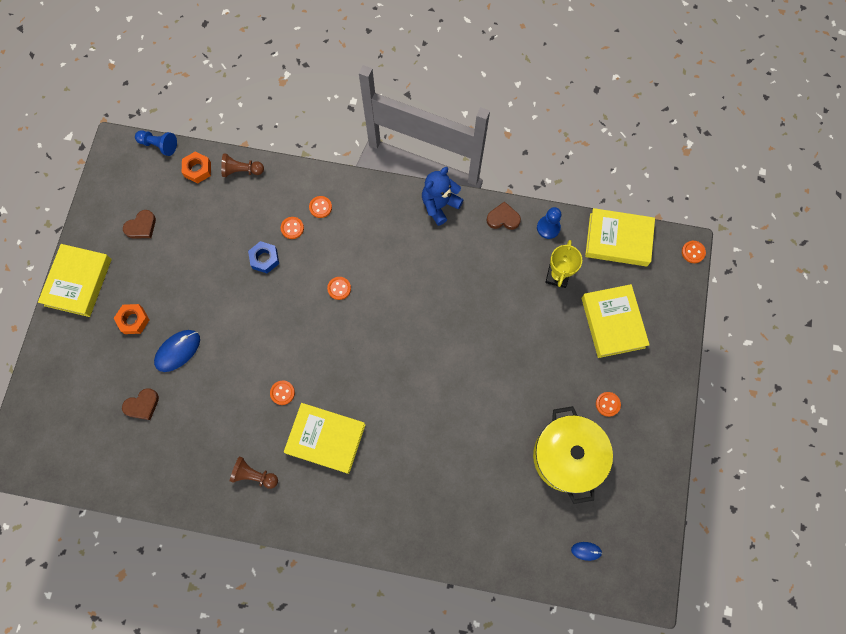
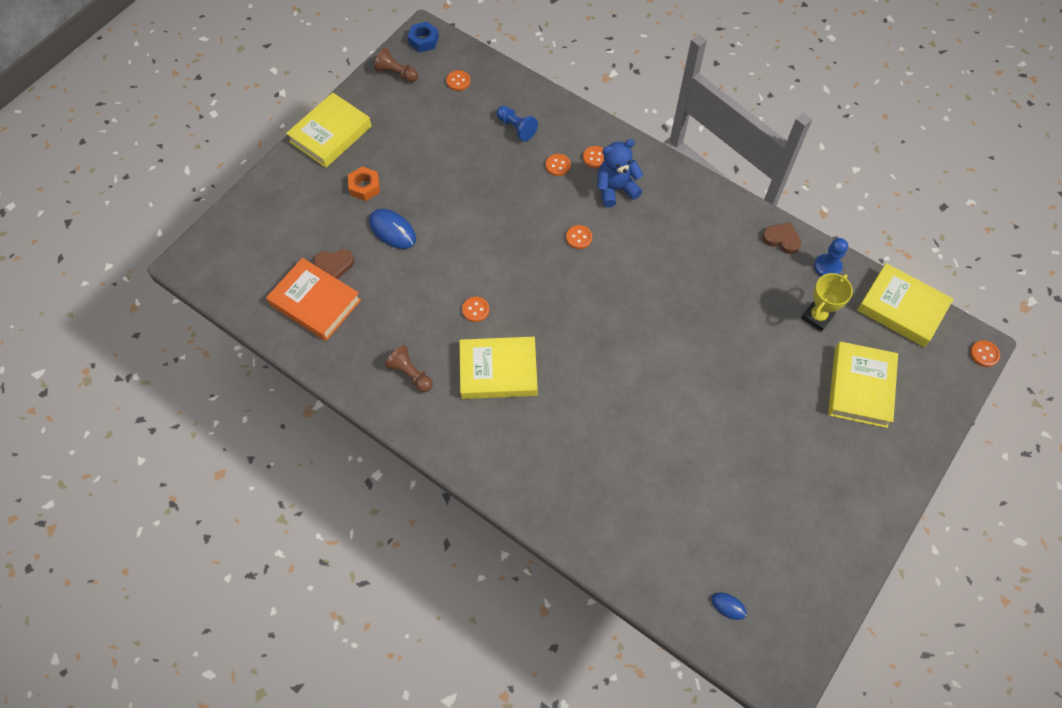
camera: 25 degrees right, 10 degrees down
brown heart [123,210,156,238] -> none
blue pawn [135,130,177,156] -> blue pawn moved to [496,106,538,141]
blue mouse [154,330,200,372] -> blue mouse turned 60 degrees clockwise [369,209,416,249]
orange nut [182,152,211,184] -> none
brown pawn [221,153,264,177] -> brown pawn moved to [374,48,418,82]
blue nut [248,241,279,273] -> blue nut moved to [407,22,439,52]
yellow book [284,403,366,474] -> yellow book turned 45 degrees counterclockwise [460,337,538,399]
blue teddy bear [422,167,464,226] -> blue teddy bear moved to [597,139,643,207]
yellow pot [533,406,613,504] -> none
orange button [596,392,621,417] -> orange button moved to [446,70,470,91]
none -> orange book [266,258,361,341]

